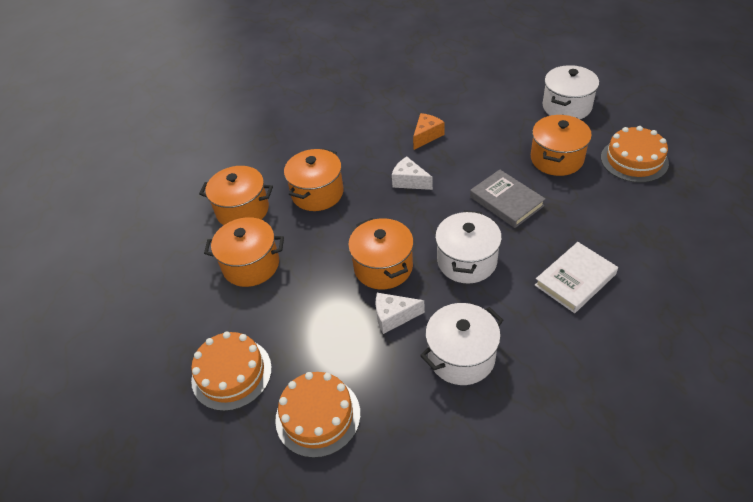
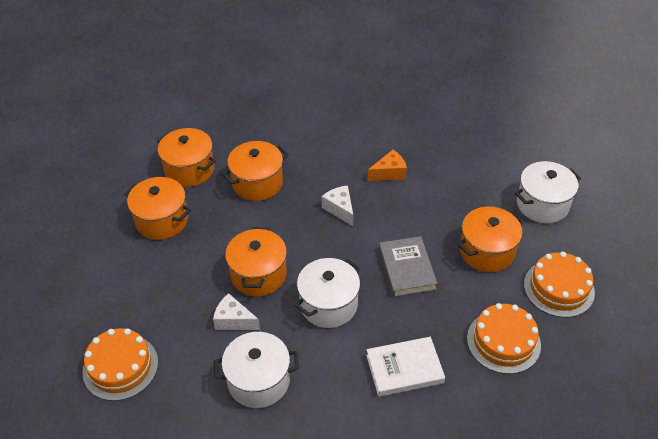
camera: 25 degrees right, 0 degrees up
orange cake [191,331,272,411] -> orange cake moved to [467,303,541,374]

